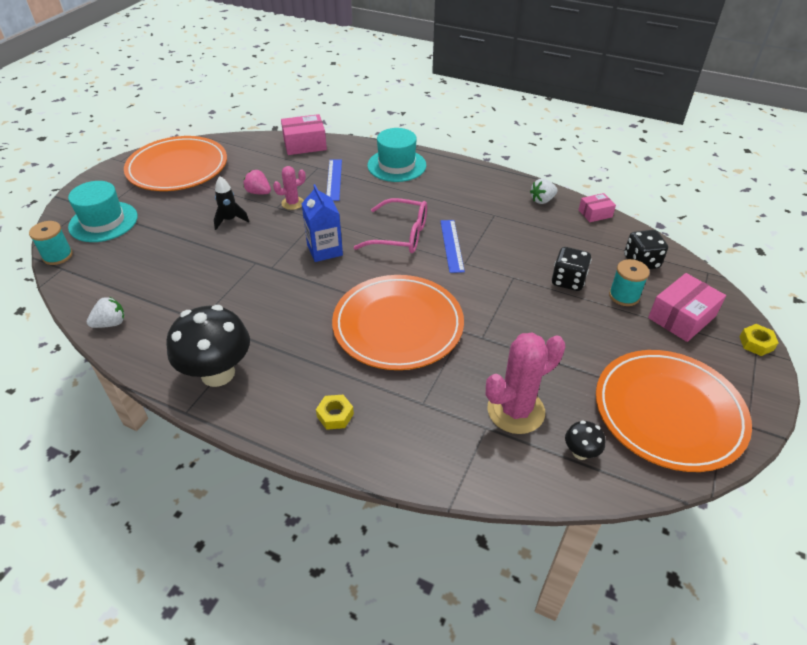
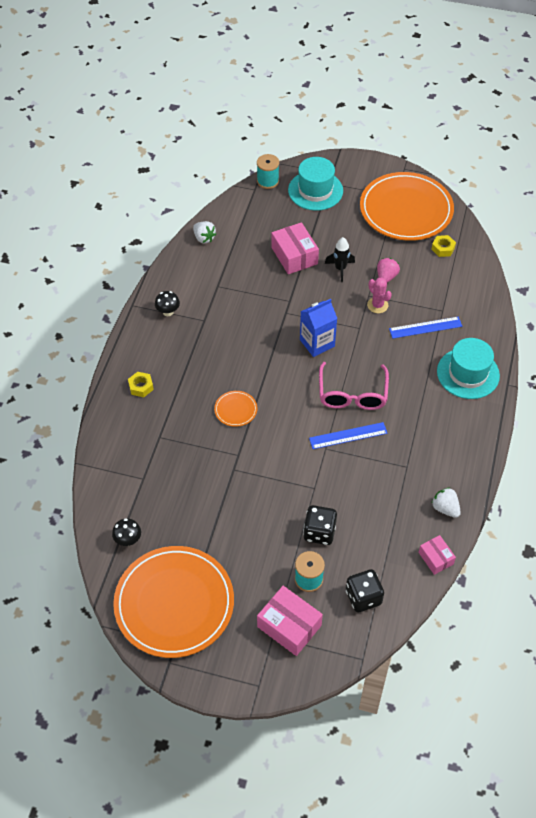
camera: 80 degrees right, 10 degrees up
black mushroom [166,305,250,387] -> black mushroom [155,291,180,316], size x0.45
pink box [281,114,327,155] -> pink box moved to [271,222,319,274]
orange plate [332,275,464,370] -> orange plate [214,391,257,427], size x0.40
pink cactus [486,332,565,434] -> none
yellow nut [739,324,778,356] -> yellow nut moved to [431,235,456,257]

